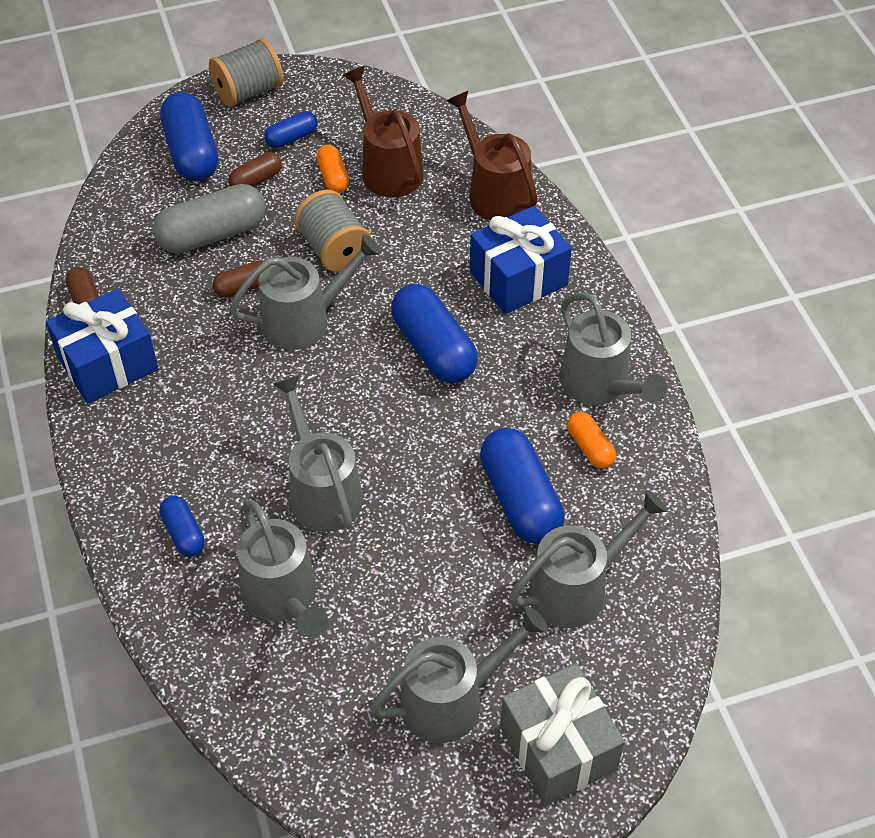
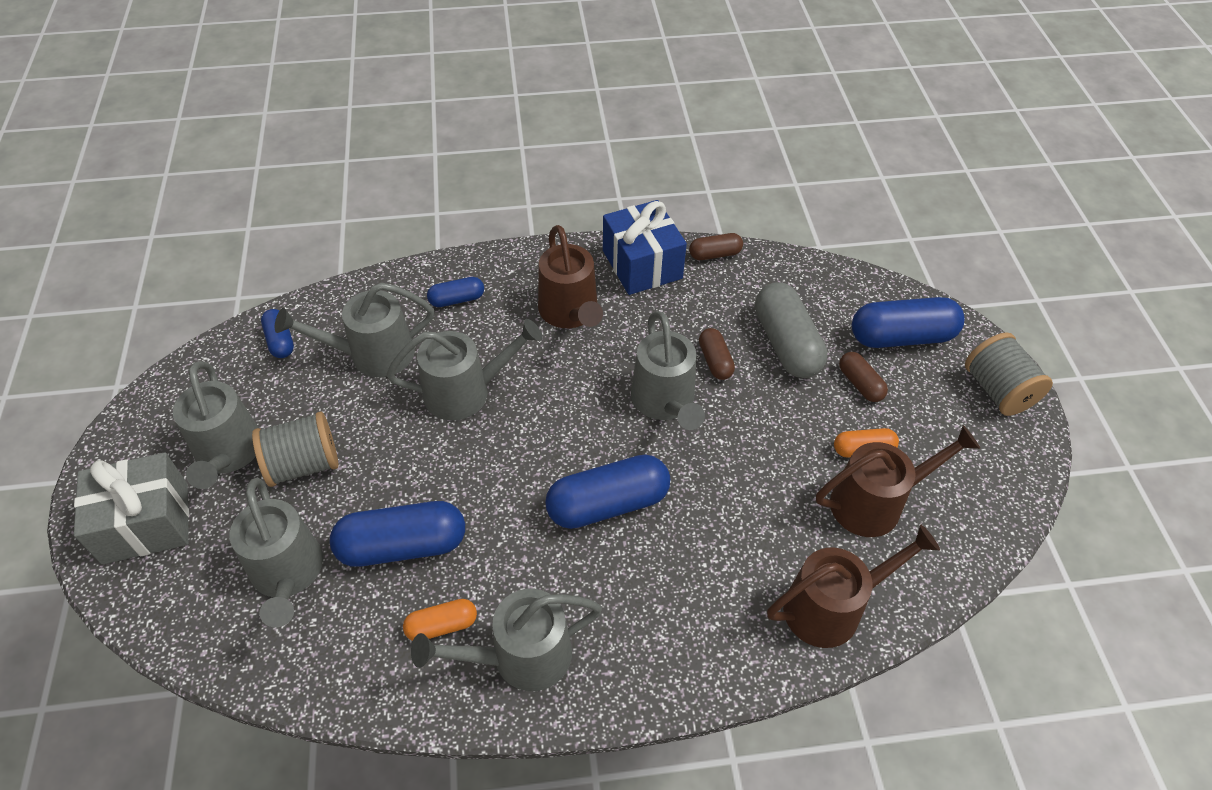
camera: 100 degrees right, 0 degrees up
blue capsule [264,111,318,148] -> blue capsule moved to [261,309,294,358]
grey spool [294,190,371,272] -> grey spool moved to [252,411,339,487]
blue gift [470,206,572,314] -> none
none -> brown watering can [538,225,603,328]

